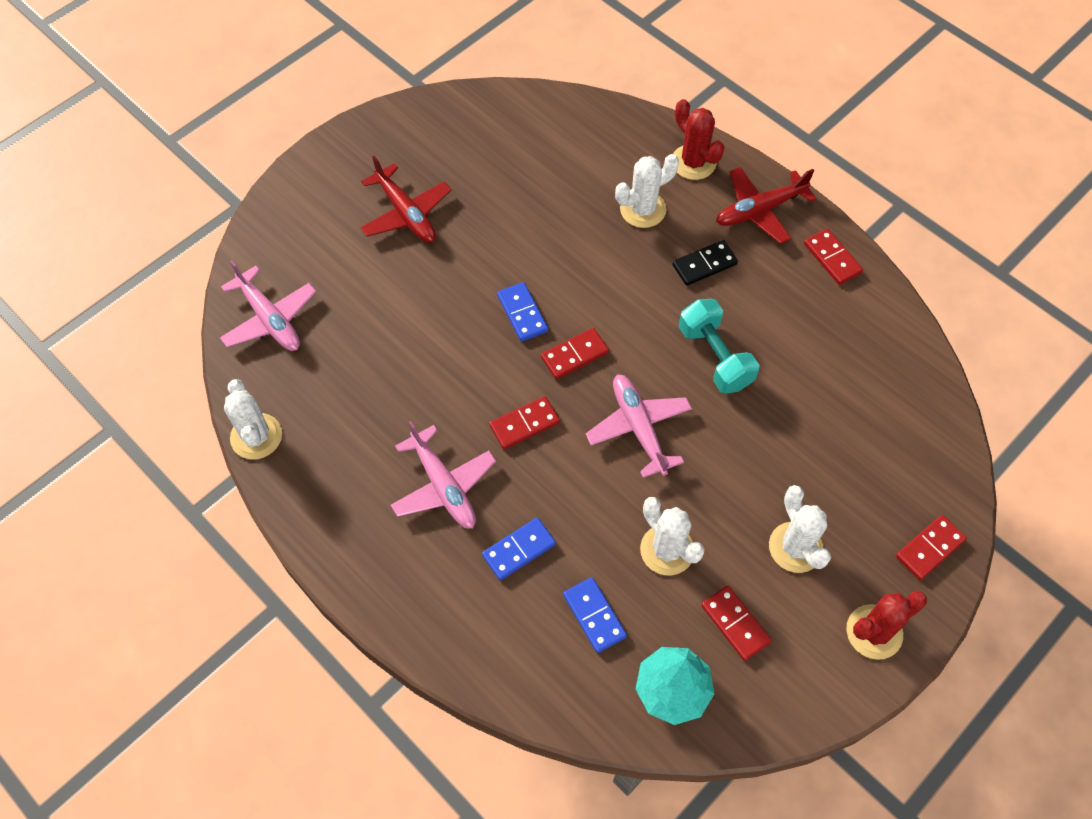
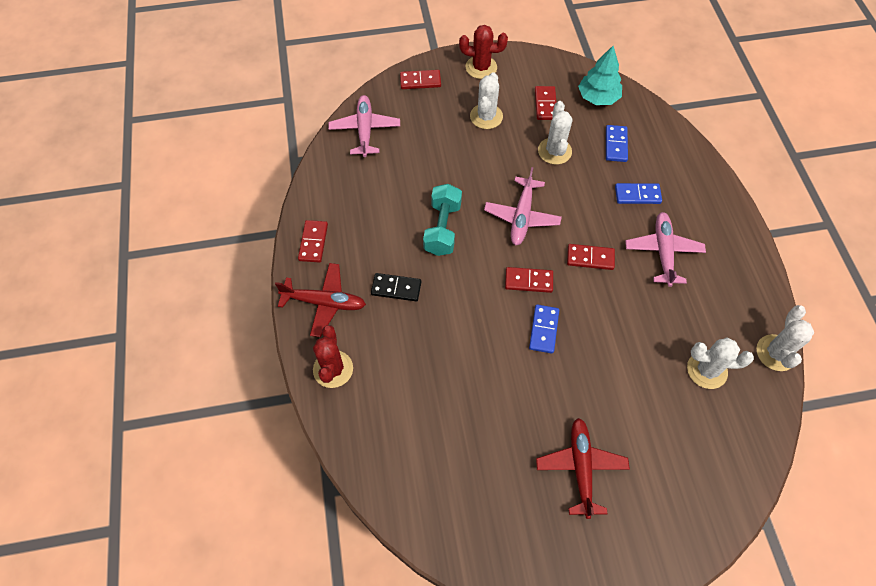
camera: 145 degrees left, 0 degrees up
pink plane [220,260,316,351] -> pink plane moved to [328,95,400,157]
white cactus [615,154,679,228] -> white cactus moved to [687,338,754,389]

